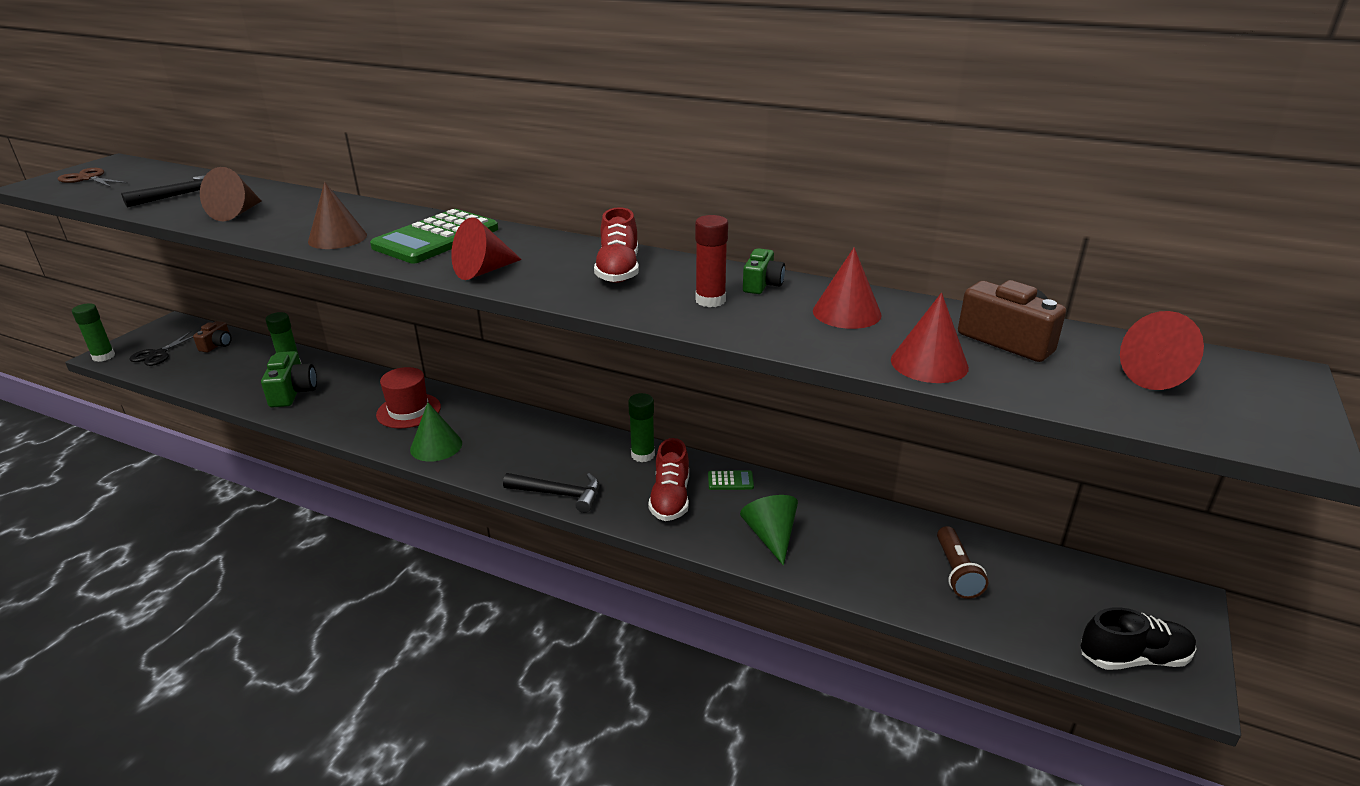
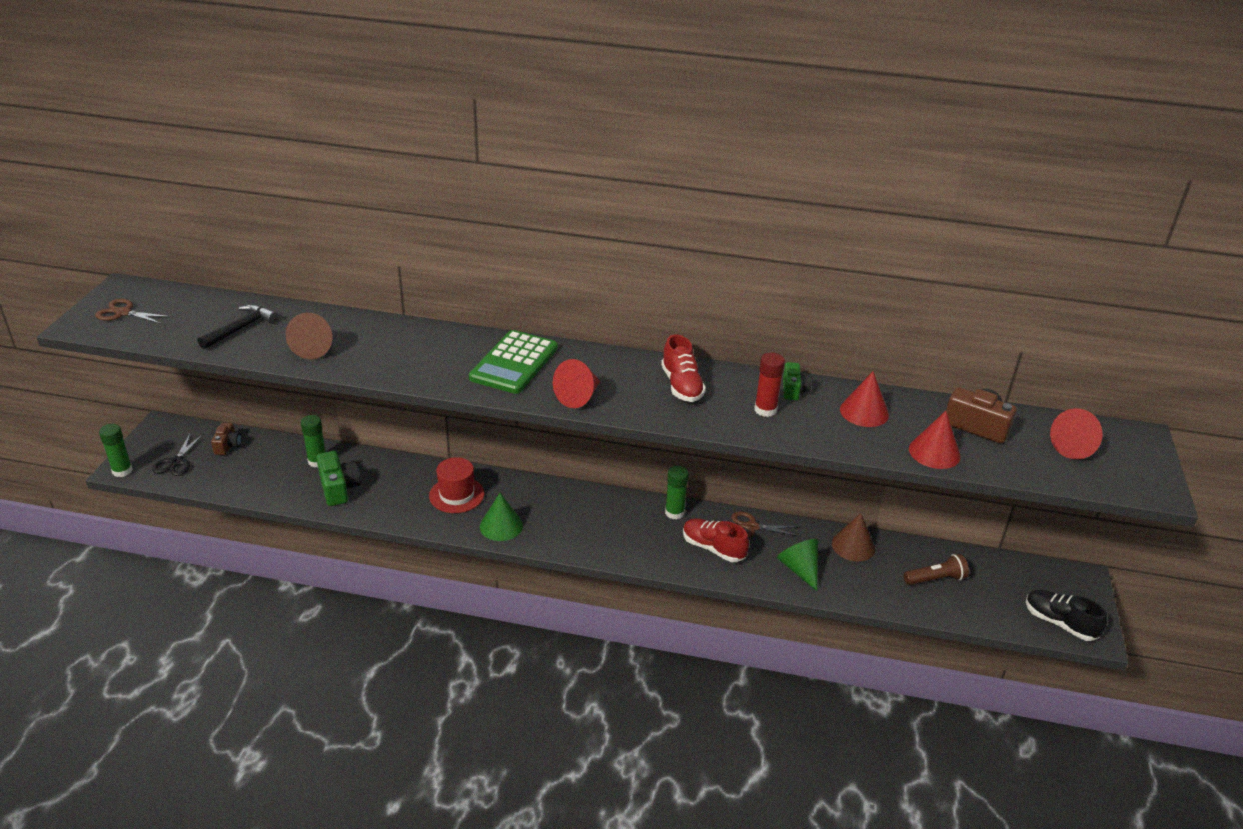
camera: 15 degrees left, 5 degrees up
brown cone [308,182,367,249] -> brown cone moved to [832,513,875,562]
black hammer [503,473,600,513] -> none
red shoe [648,438,689,521] -> red shoe turned 135 degrees clockwise [683,518,749,562]
green calculator [708,470,754,490] -> brown scissors [731,511,801,537]
brown flashlight [937,526,988,599] -> brown flashlight turned 90 degrees counterclockwise [904,554,969,585]
black shoe [1081,607,1196,670] -> black shoe turned 120 degrees counterclockwise [1026,590,1107,641]

